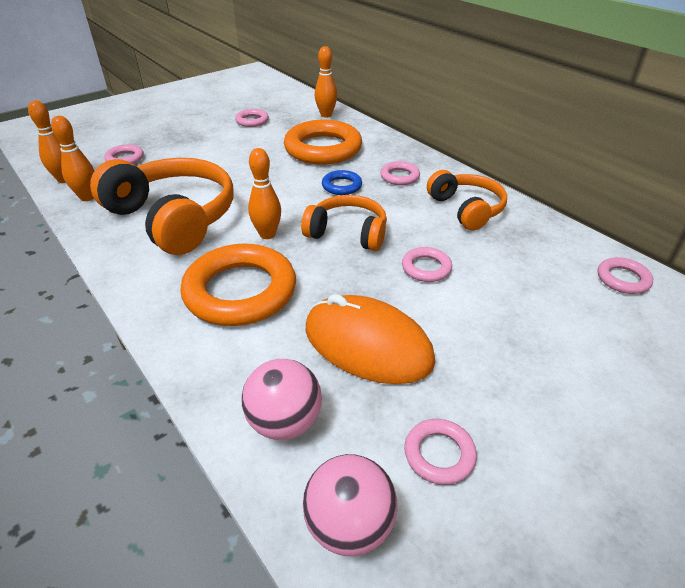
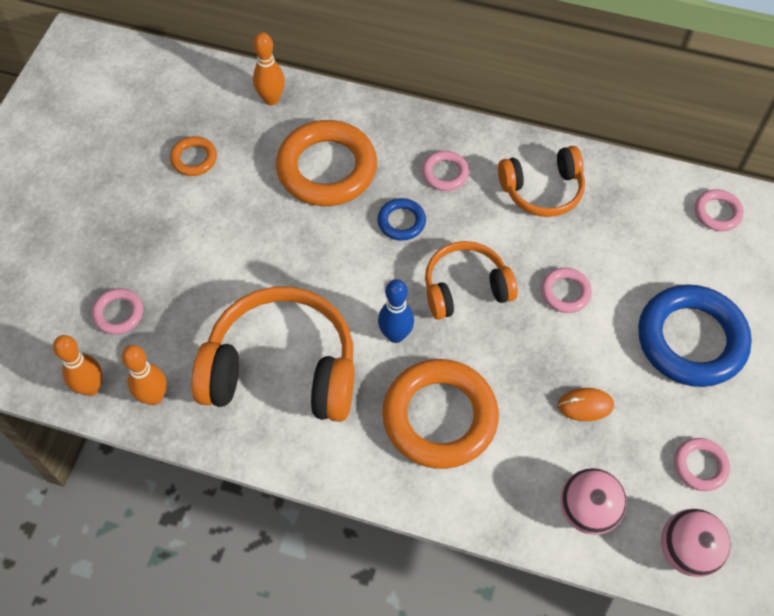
camera: 35 degrees left, 20 degrees up
pink ring [235,109,269,127] -> orange ring [170,136,217,176]
orange bowling pin [248,148,281,239] -> blue bowling pin [378,279,414,343]
orange mouse [306,294,435,384] -> orange mouse [558,388,614,421], size x0.44
orange headphones [427,170,507,231] -> orange headphones turned 135 degrees clockwise [498,146,585,217]
none -> blue ring [638,285,752,387]

